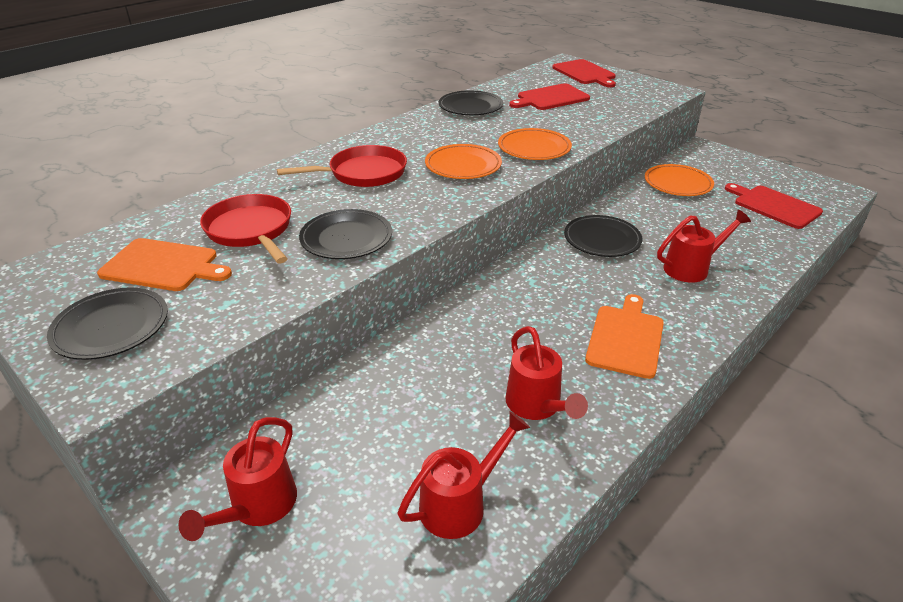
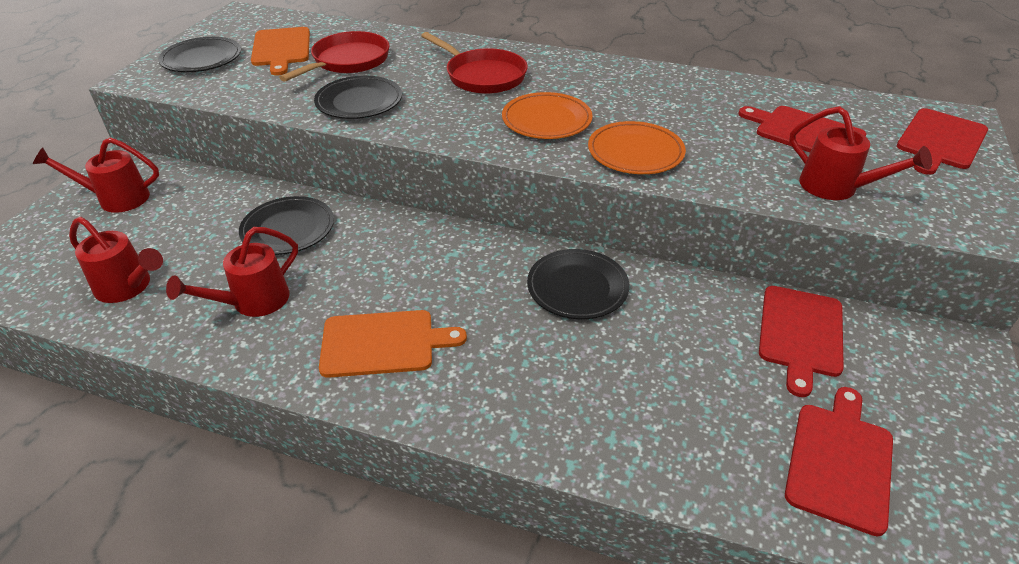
camera: 65 degrees right, 5 degrees up
black plate [439,90,503,115] -> black plate moved to [239,196,334,255]
orange plate [645,164,714,196] -> red cutting board [759,286,844,397]
red watering can [657,210,751,283] -> red watering can moved to [789,106,932,200]

